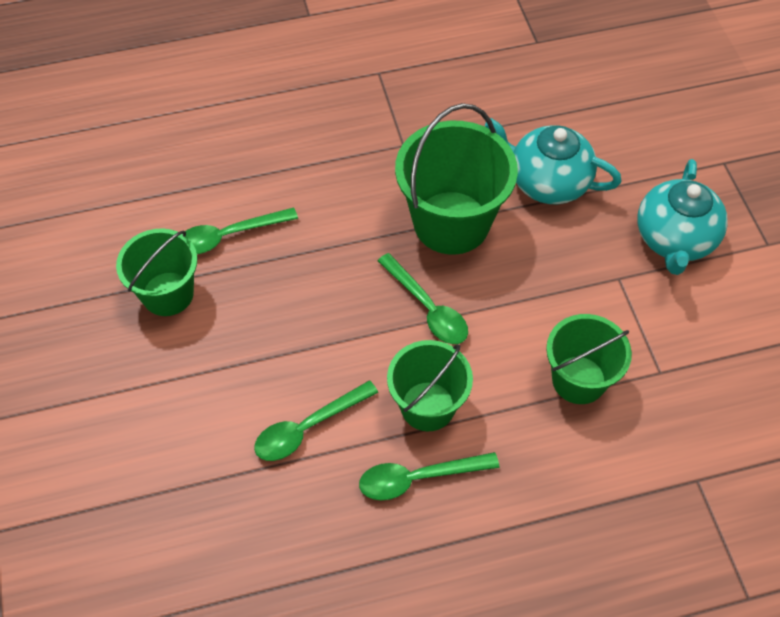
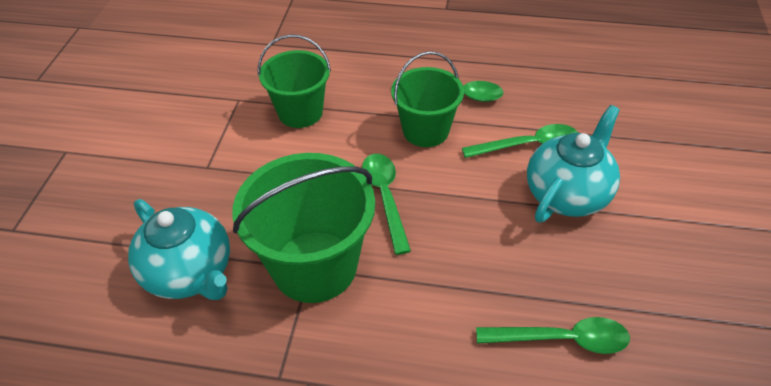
camera: 155 degrees left, 10 degrees down
green bucket [116,228,197,316] -> none
turquoise teapot [637,159,728,275] -> turquoise teapot moved to [527,105,620,222]

